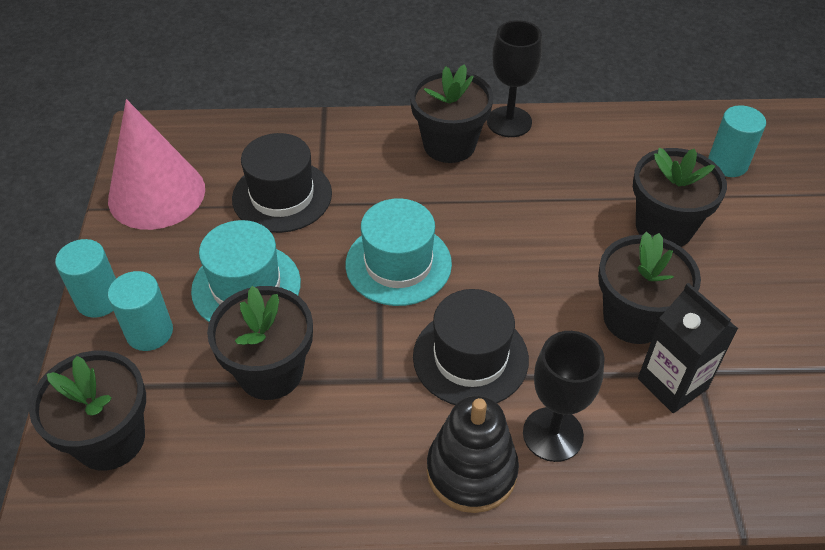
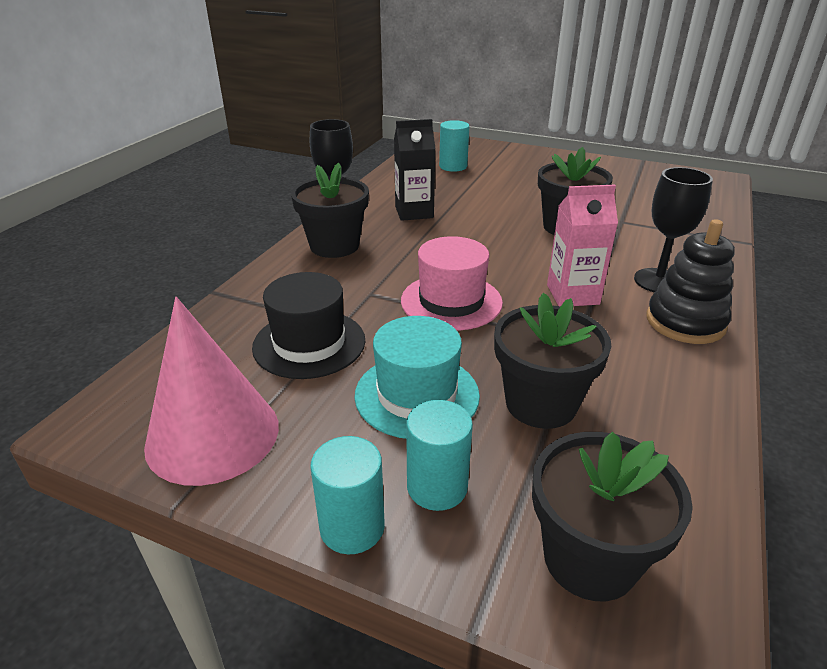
camera: 65 degrees left, 15 degrees down
turquoise hat [346,198,452,306] -> pink hat [401,236,503,331]
black hat [413,289,529,405] -> pink carton [547,185,618,307]
black flower pot [633,148,727,247] -> none
black carton [638,283,738,413] -> black carton moved to [394,119,436,221]

